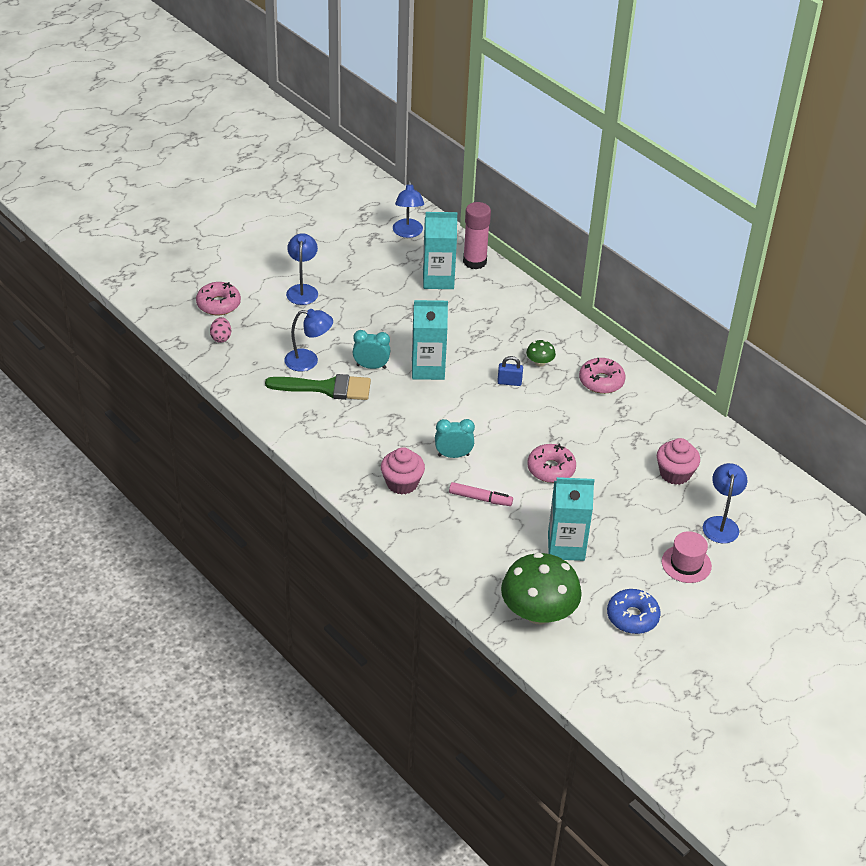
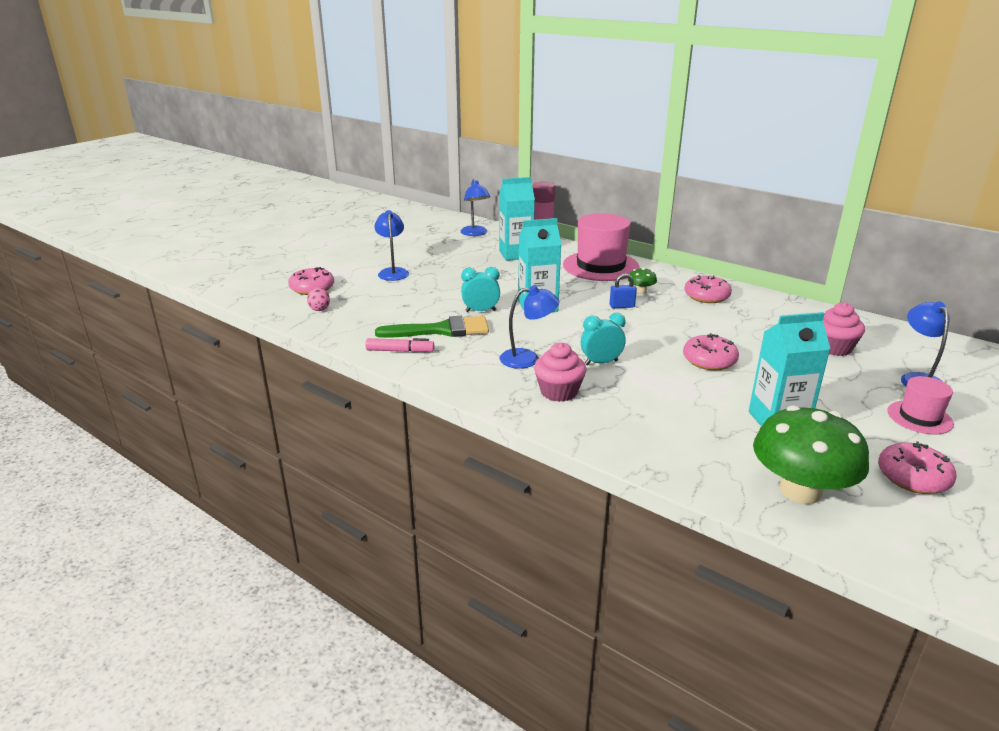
camera: 10 degrees left, 15 degrees down
blue lamp [284,309,333,371] -> blue lamp moved to [500,285,559,369]
pink marker [449,482,513,506] -> pink marker moved to [366,338,434,353]
blue donut [607,589,661,634] -> pink donut [878,441,956,494]
none -> pink hat [563,213,640,281]

